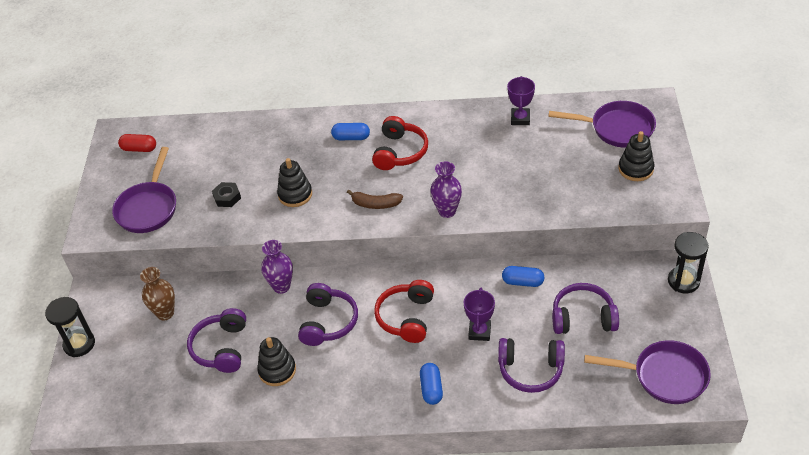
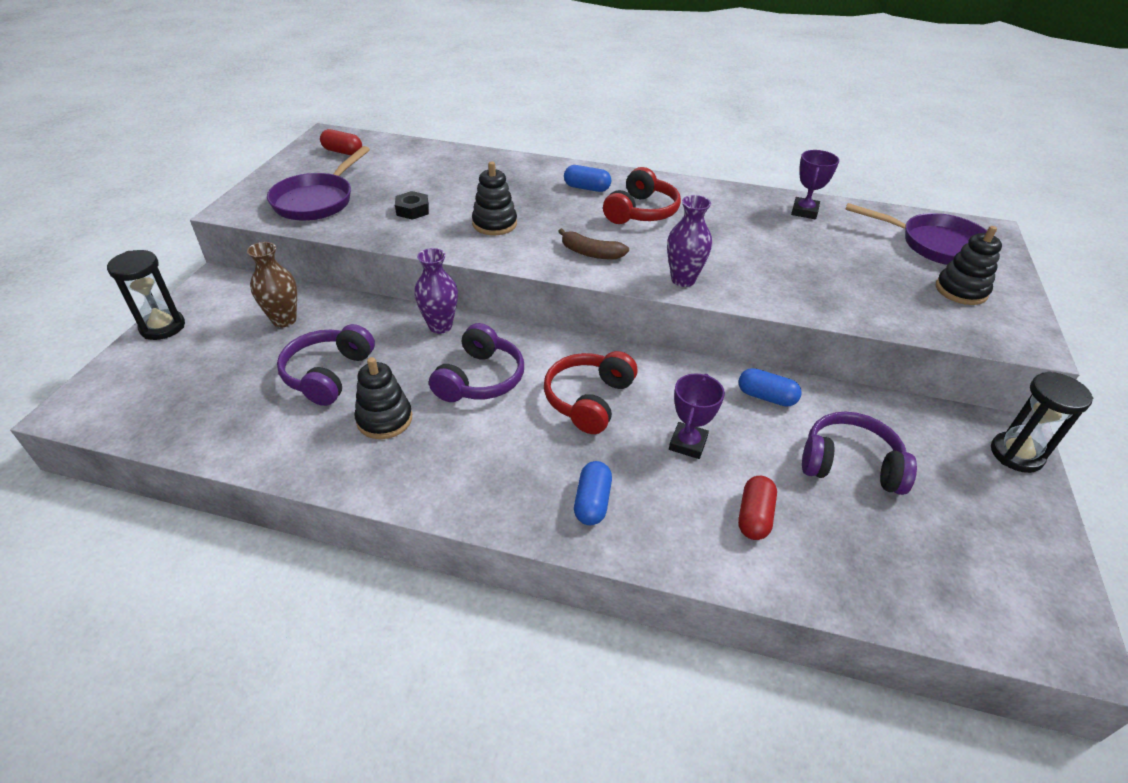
camera: 10 degrees right, 5 degrees down
purple headphones [498,338,565,393] -> red capsule [738,476,777,540]
purple pan [584,340,711,404] -> none

